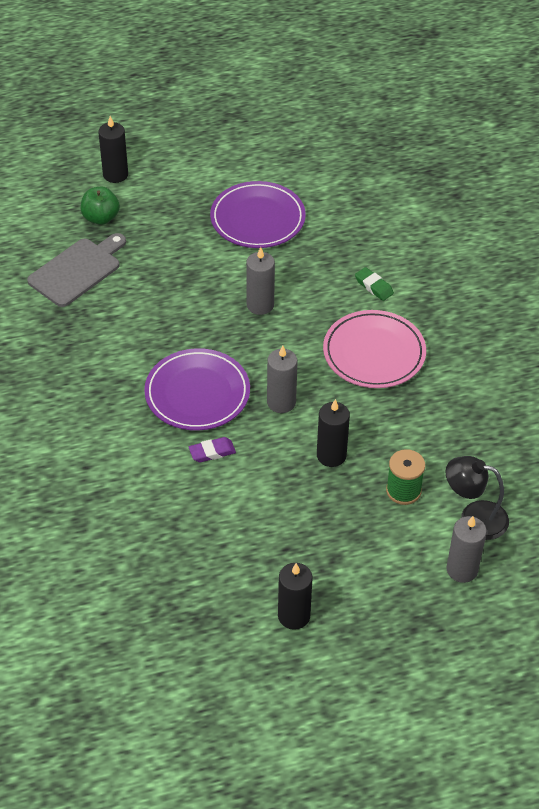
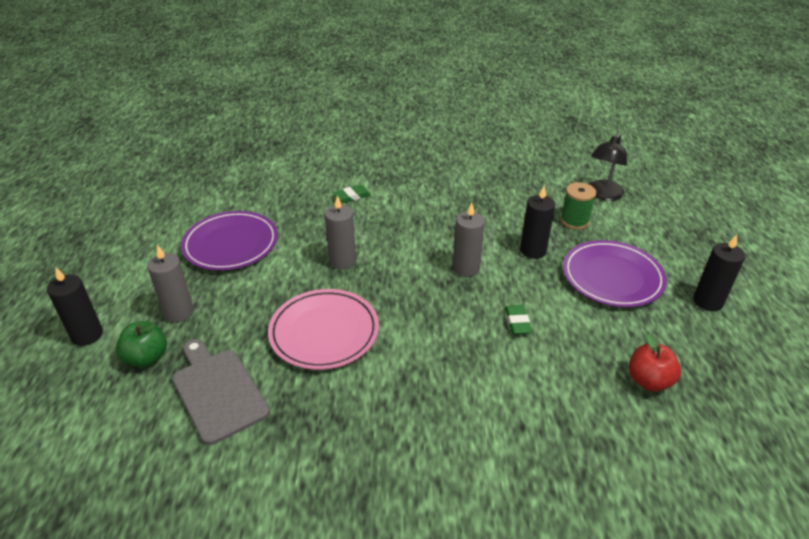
camera: 75 degrees left, 10 degrees down
purple plate [144,348,250,430] -> purple plate moved to [563,240,667,307]
purple eraser [189,437,236,462] -> green eraser [505,305,532,334]
pink plate [323,310,426,388] -> pink plate moved to [268,289,379,370]
grey candle [447,516,487,583] -> grey candle moved to [147,245,194,323]
none -> red apple [629,334,681,392]

